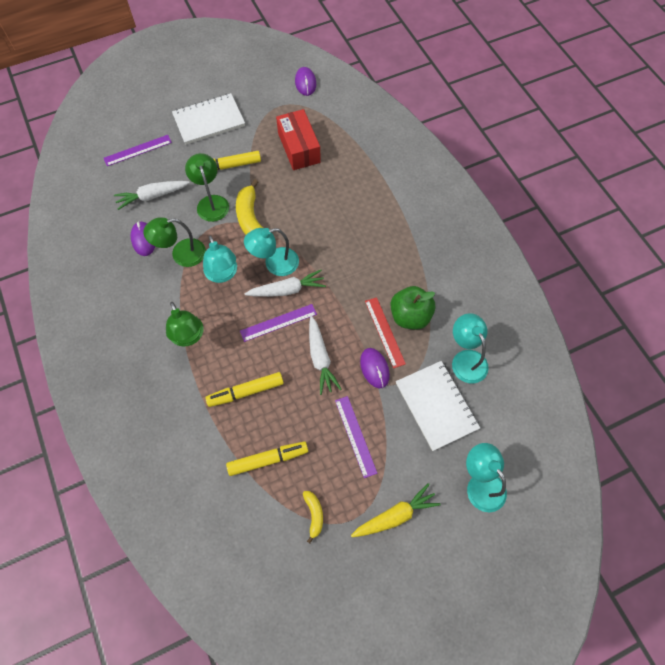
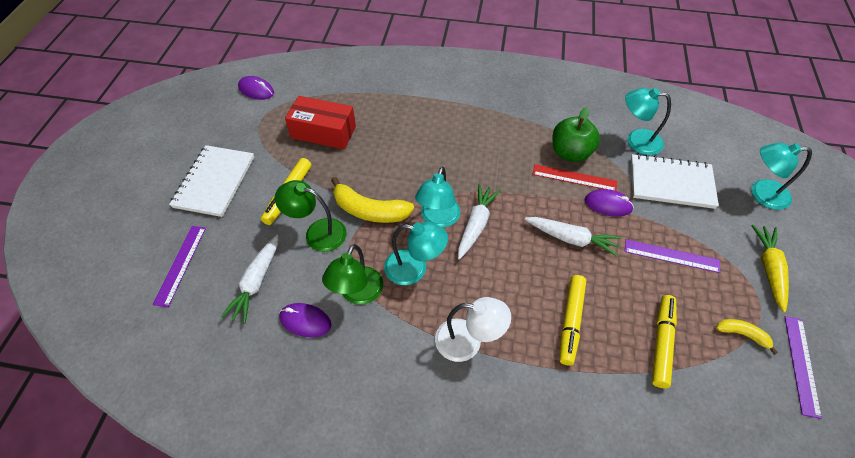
camera: 55 degrees left, 10 degrees down
green lamp [166,302,203,347] -> white lamp [435,297,511,362]
purple ruler [240,304,317,342] -> purple ruler moved to [785,316,822,419]

